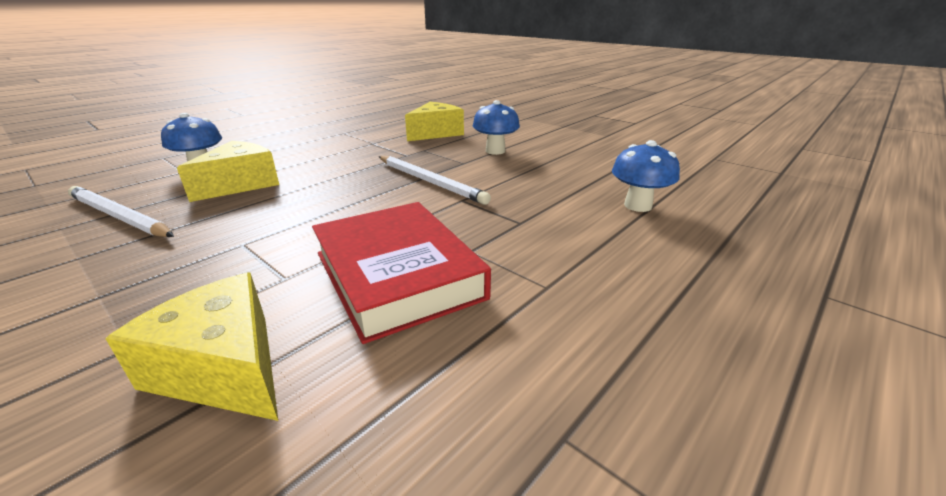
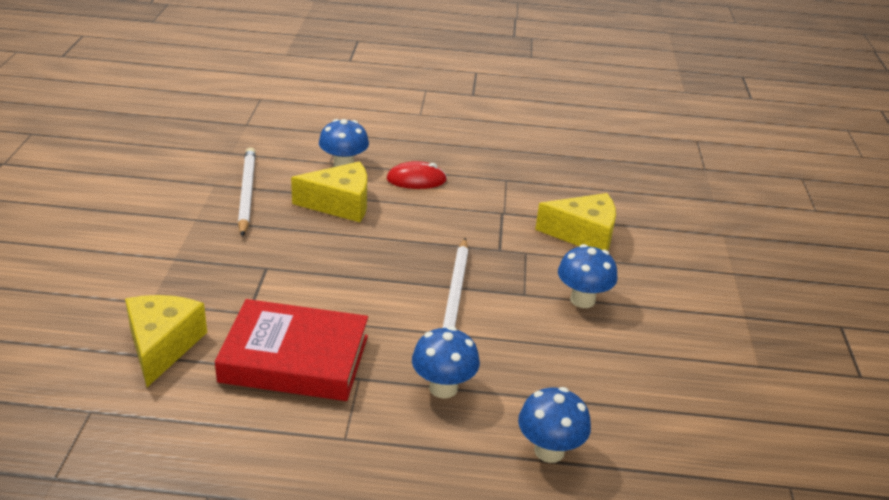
camera: 50 degrees right, 5 degrees up
red book [312,202,491,344] -> red book turned 75 degrees clockwise [215,299,368,401]
none -> red mouse [387,161,447,189]
none -> blue mushroom [412,327,480,399]

